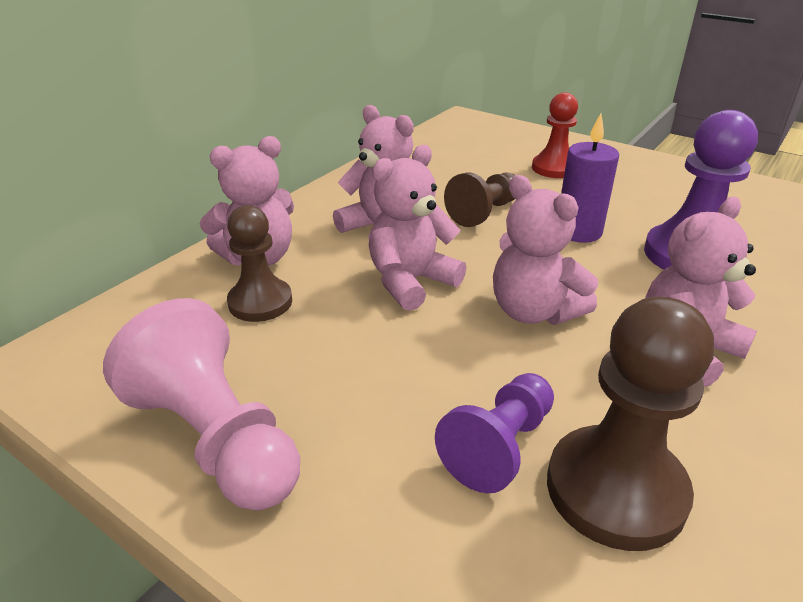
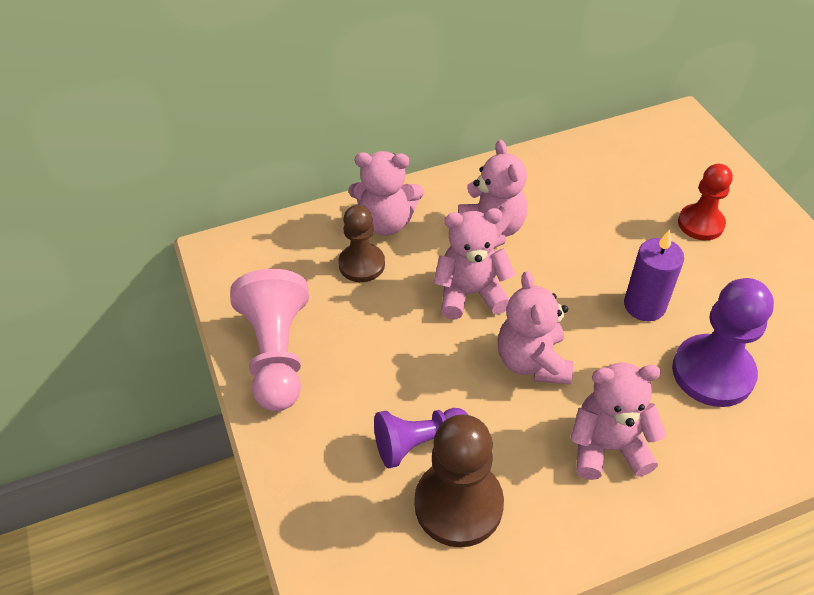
camera: 35 degrees right, 15 degrees up
brown pawn [444,172,515,227] -> none

